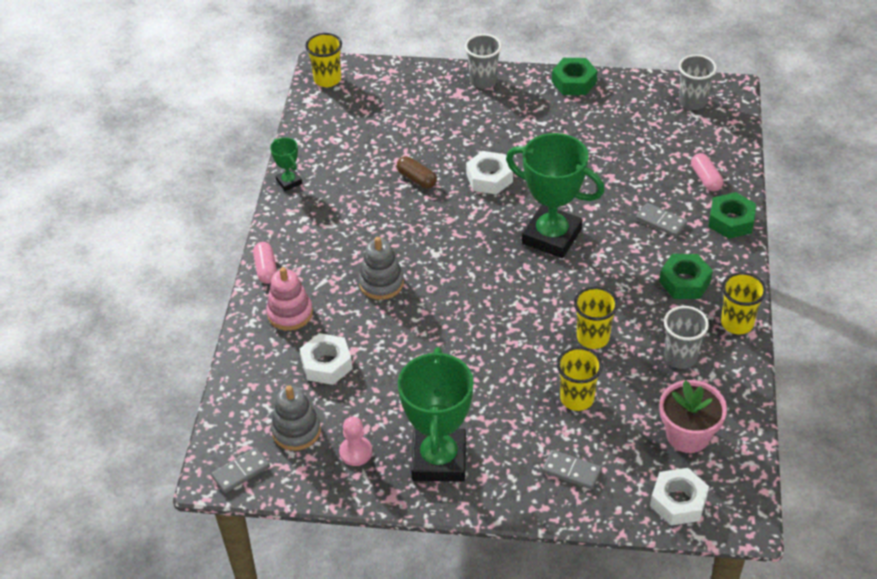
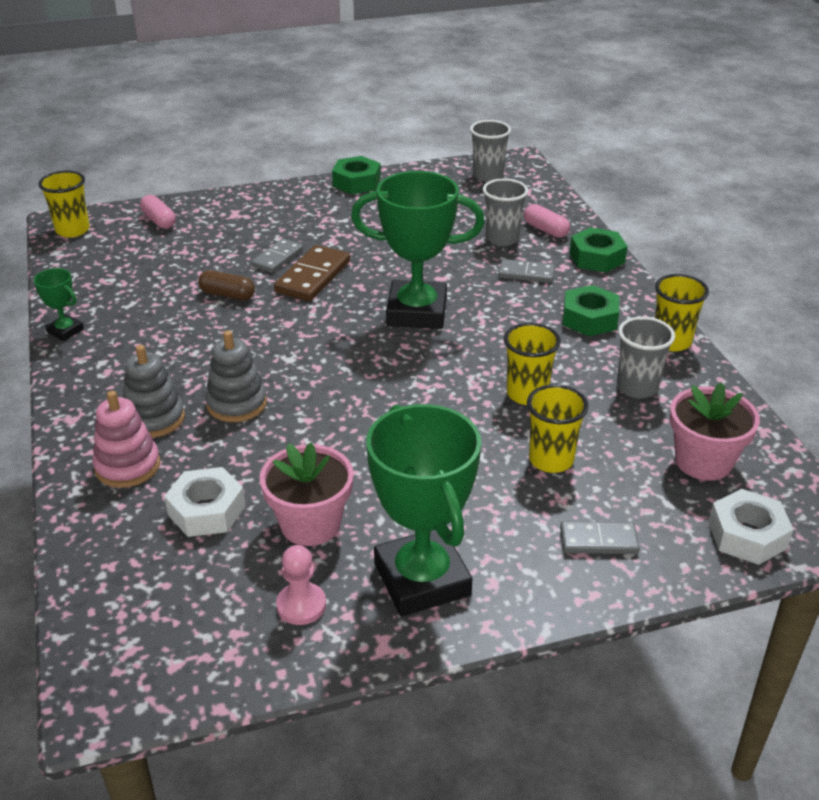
camera: 25 degrees left, 10 degrees down
grey domino [211,447,270,493] -> grey domino moved to [251,239,303,273]
pink capsule [253,242,277,284] -> pink capsule moved to [140,195,176,229]
grey stacking toy [271,386,321,451] -> grey stacking toy moved to [123,345,185,438]
grey cup [465,34,502,89] -> grey cup moved to [483,178,528,246]
white nut [466,151,513,195] -> brown domino [274,245,350,301]
none -> pink flower pot [260,443,354,546]

